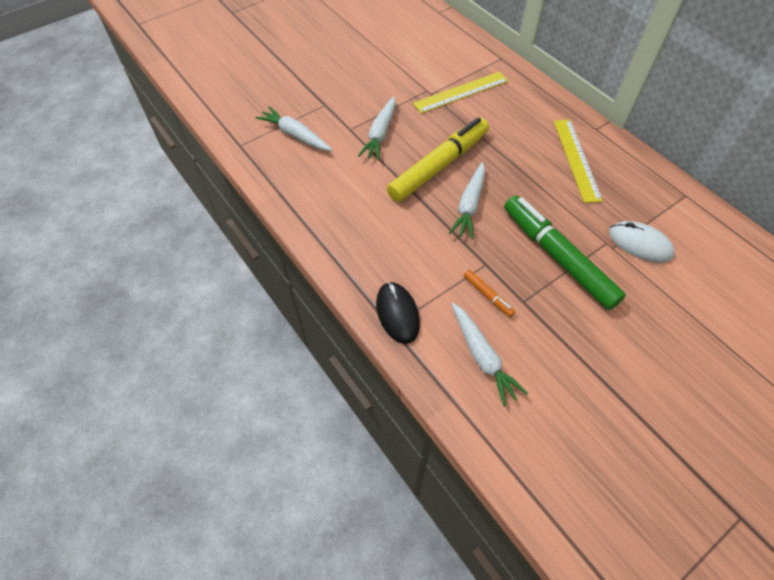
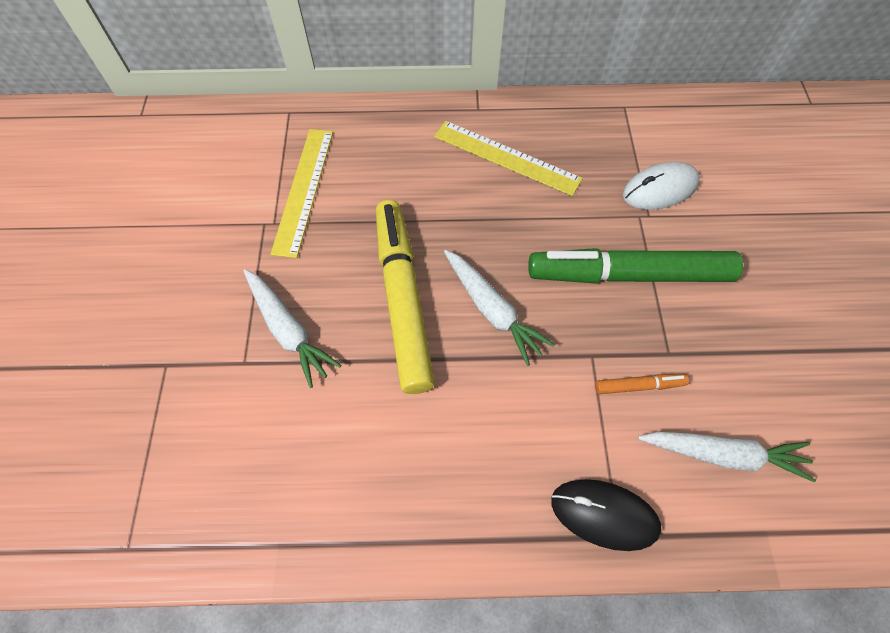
camera: 55 degrees left, 5 degrees up
white carrot [255,106,332,151] -> none

